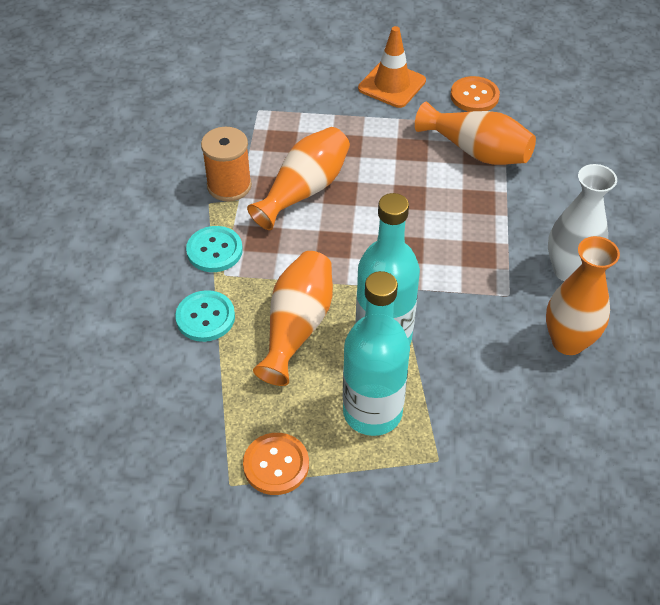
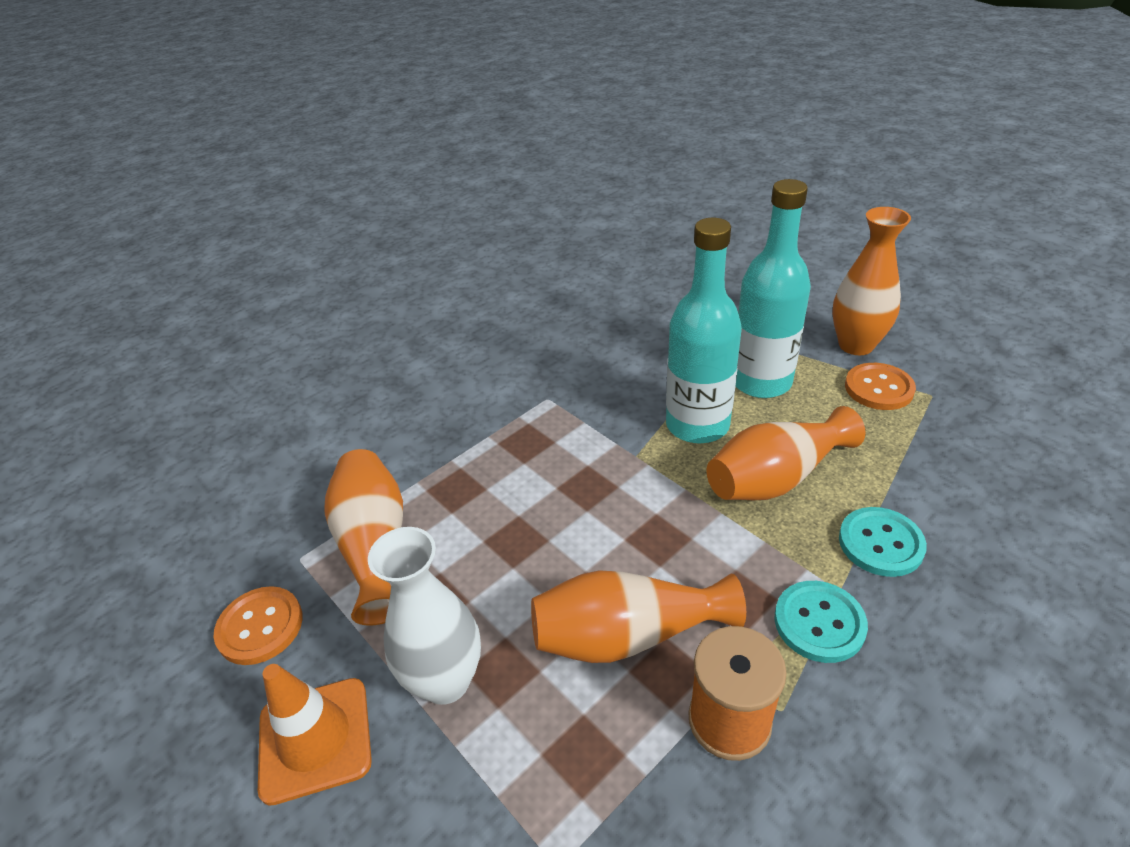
camera: 135 degrees left, 10 degrees down
orange vase [546,236,620,355] -> orange vase moved to [832,207,911,355]
white vase [548,164,617,281] -> white vase moved to [368,527,481,705]

